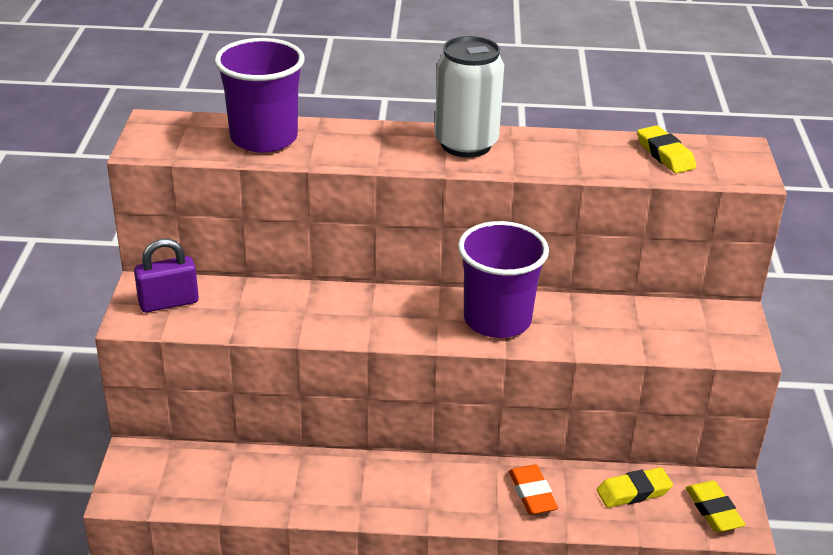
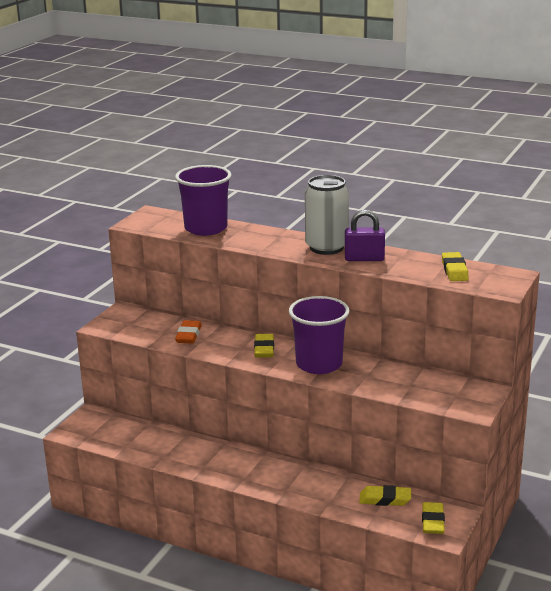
camera: 25 degrees right, 10 degrees down
purple padlock [134,239,199,313] -> purple padlock moved to [345,210,385,261]
orange eraser [509,465,558,515] -> orange eraser moved to [175,320,202,344]
none -> yellow eraser [254,334,274,358]

